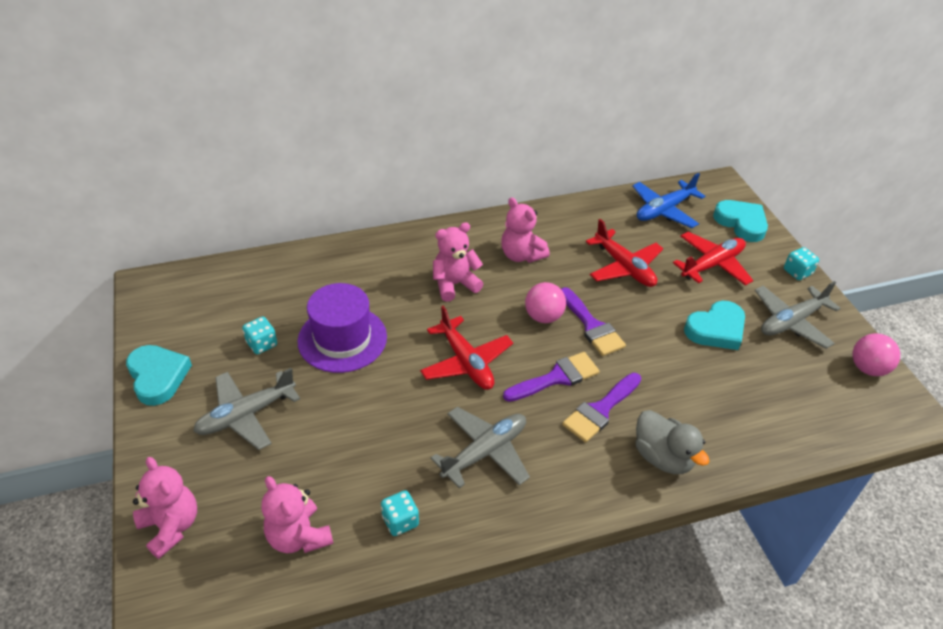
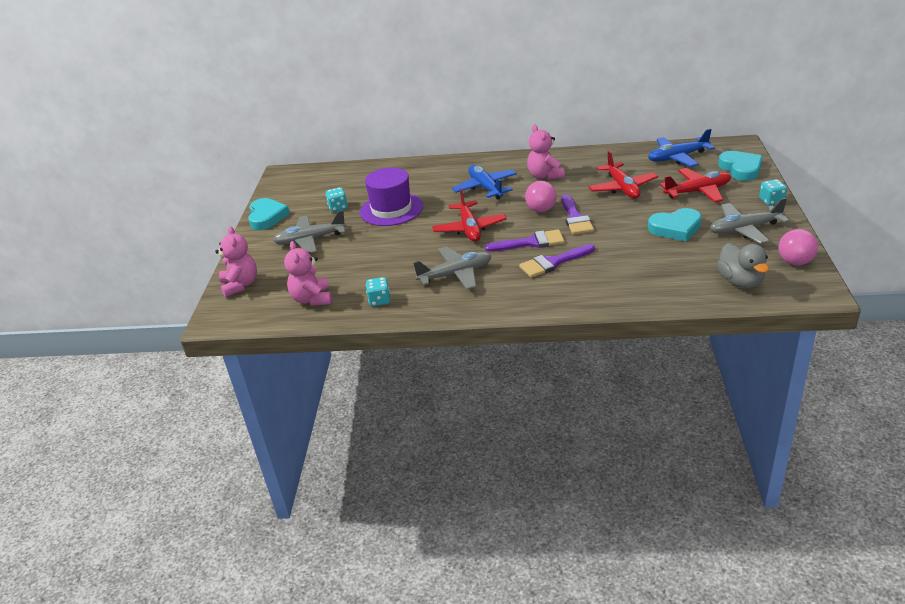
camera: 25 degrees right, 10 degrees down
pink teddy bear [433,222,483,302] -> blue plane [452,165,517,200]
grey duck [635,410,709,474] -> grey duck moved to [717,243,769,288]

